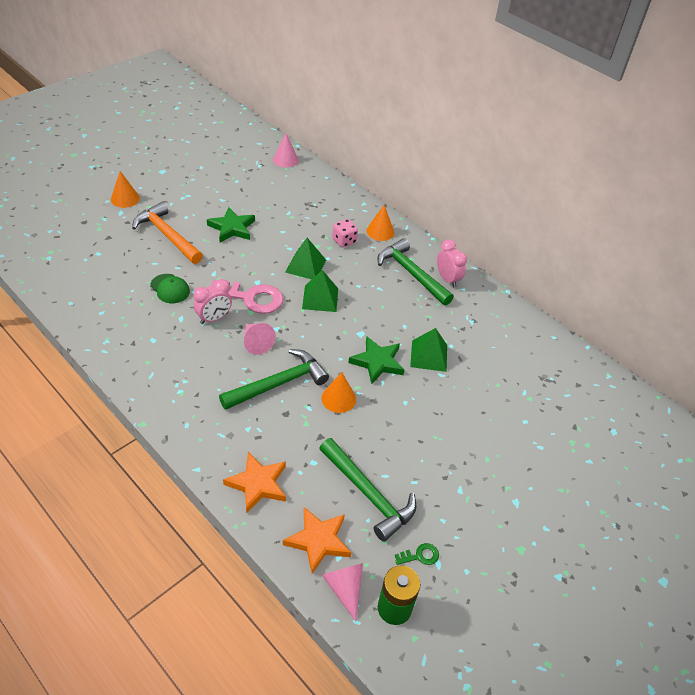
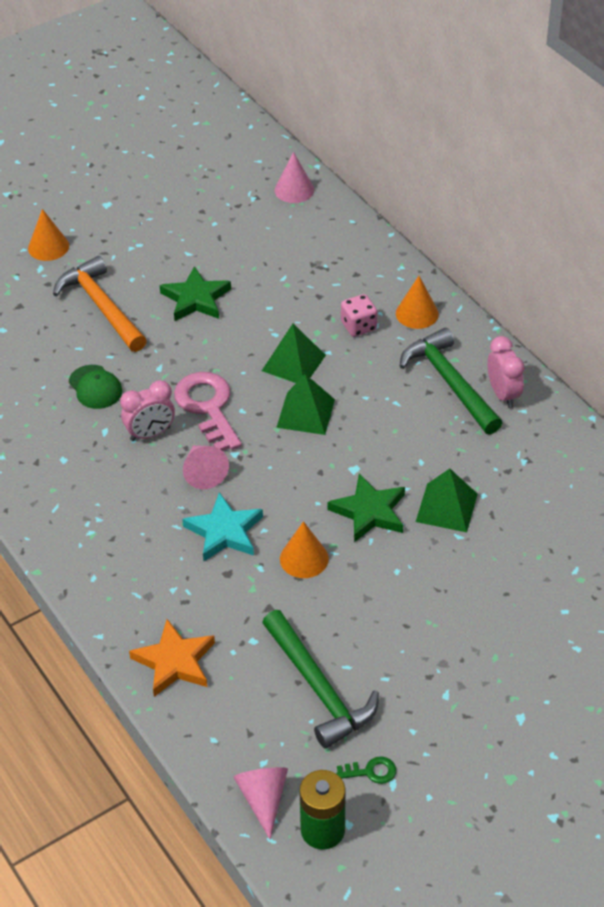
camera: 15 degrees right, 0 degrees up
pink key [208,280,283,314] -> pink key turned 135 degrees counterclockwise [174,372,242,451]
green hammer [219,349,329,410] -> turquoise star [182,492,263,561]
orange star [283,507,351,574] -> none

